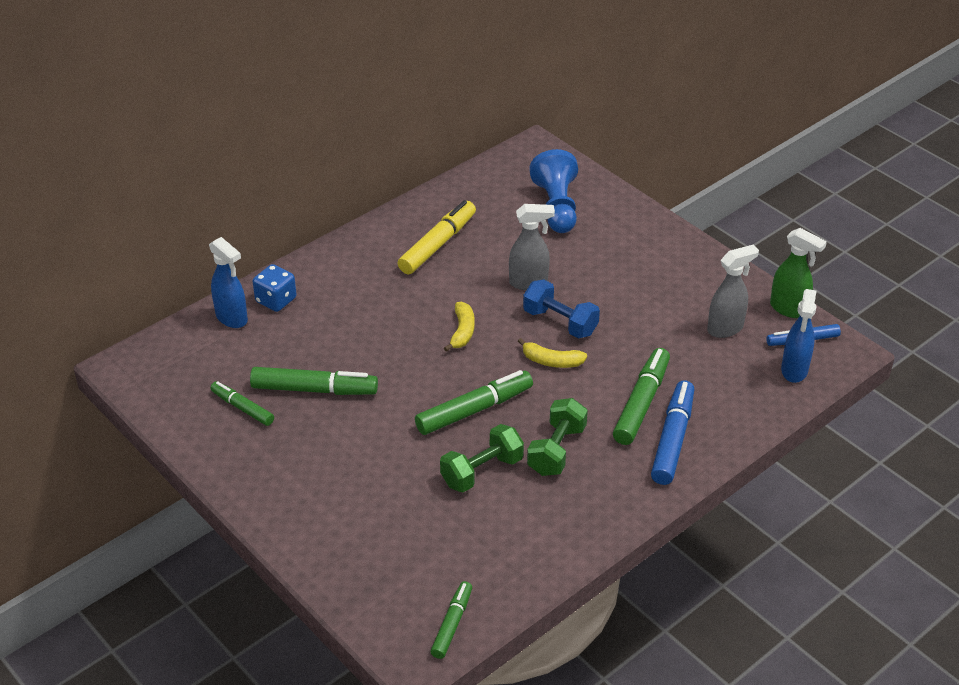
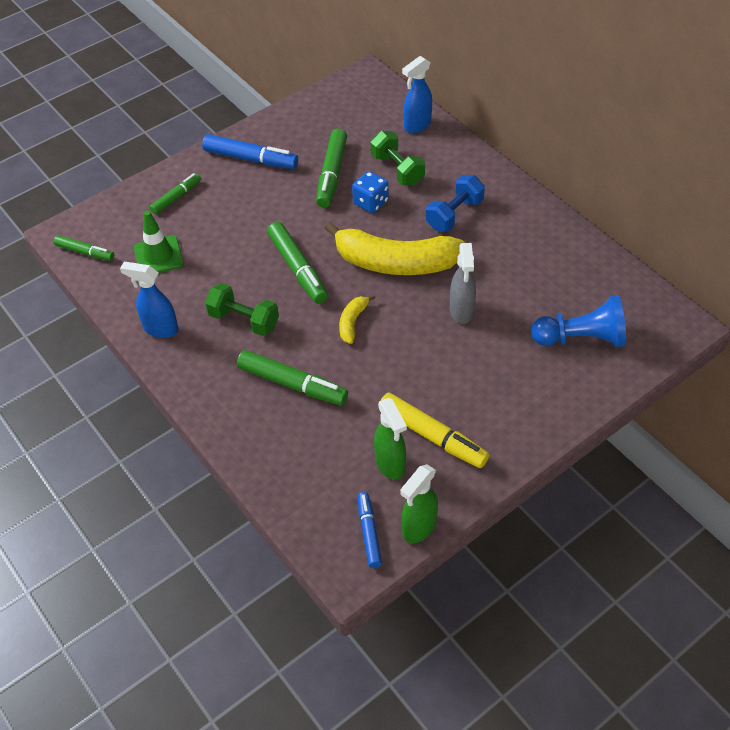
camera: 95 degrees right, 10 degrees up
green marker [210,381,274,426] -> green marker moved to [150,173,201,214]
blue dice [253,264,296,312] -> blue dice moved to [352,171,389,213]
yellow marker [398,200,476,274] -> yellow marker moved to [378,393,489,468]
green dumbbell [440,424,524,492] -> green dumbbell moved to [371,131,425,186]
yellow banana [444,302,475,352] -> yellow banana [324,221,465,275], size x2.28
blue dumbbell [523,280,600,338] -> blue dumbbell moved to [426,175,485,231]
blue marker [651,380,694,485] -> blue marker moved to [202,134,298,169]
grey spray bottle [707,245,759,338] -> green spray bottle [374,398,407,480]
blue spray bottle [781,289,816,383] -> blue spray bottle moved to [120,262,179,338]
none -> green traffic cone [134,211,184,273]

